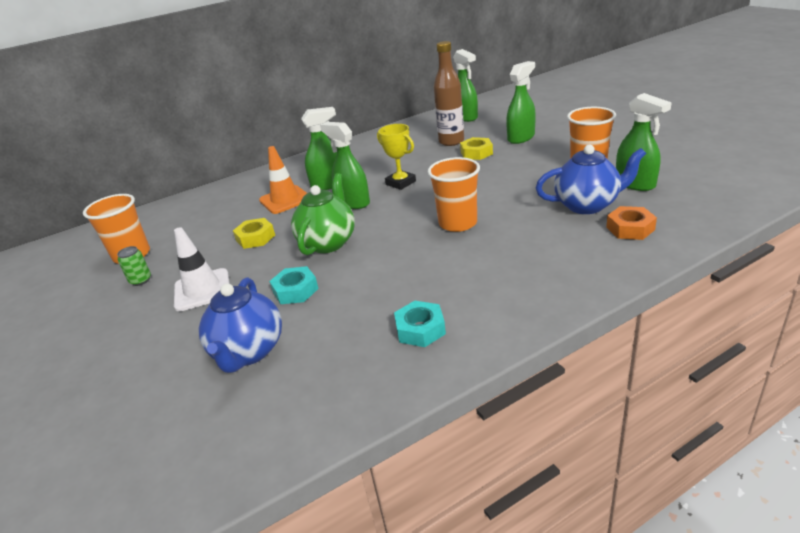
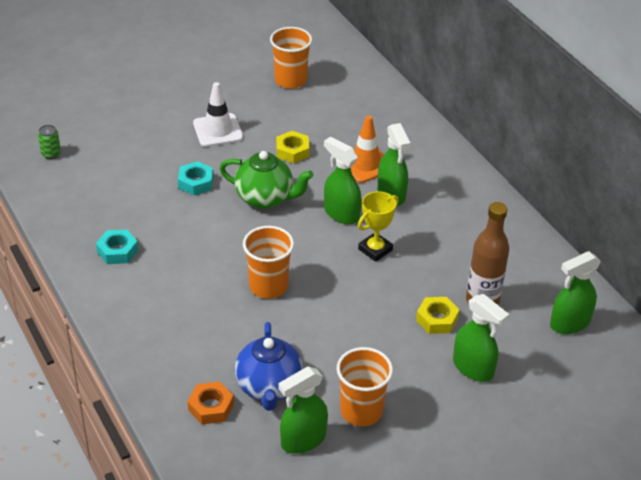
camera: 85 degrees right, 10 degrees up
green can [117,246,151,286] -> green can moved to [38,125,61,159]
blue teapot [199,277,282,373] -> none
green spray bottle [320,122,370,209] -> green spray bottle turned 90 degrees counterclockwise [324,137,361,224]

